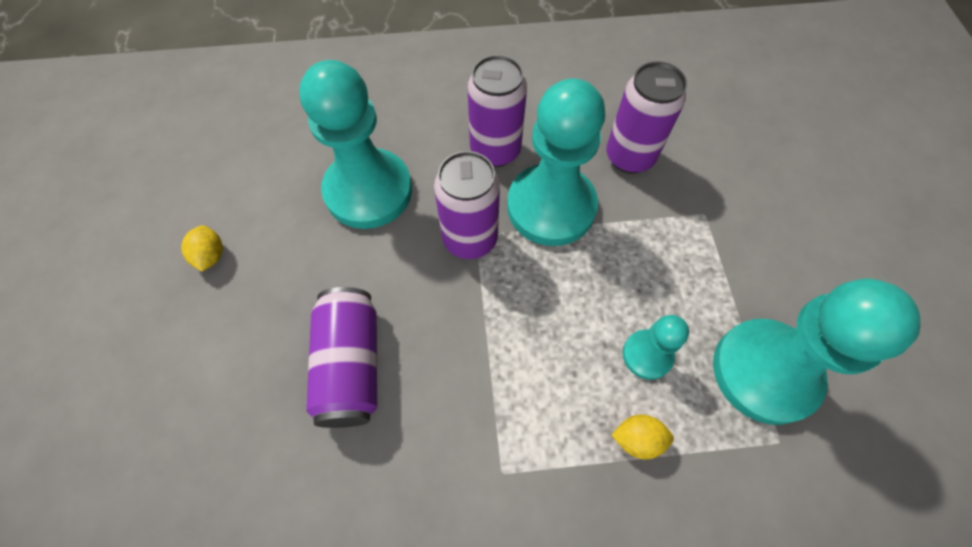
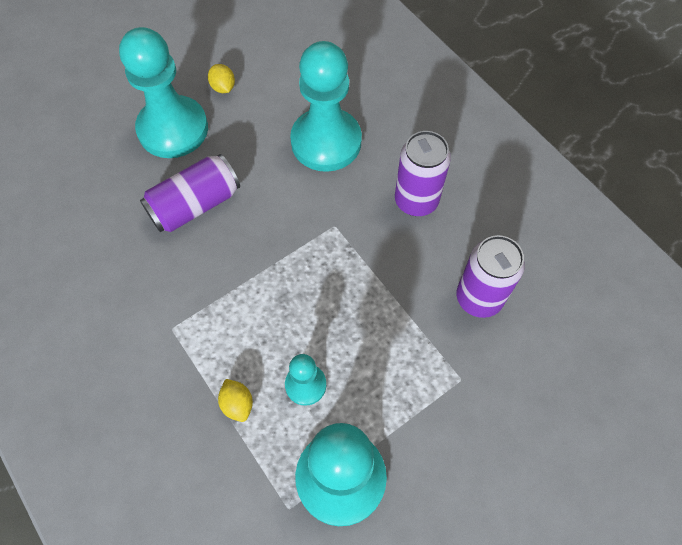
camera: 60 degrees right, 0 degrees up
yellow lemon [181,225,223,272] -> yellow lemon turned 75 degrees counterclockwise [208,64,235,93]
purple can [434,151,500,259] -> none
turquoise pawn [507,78,605,246] -> turquoise pawn moved to [119,27,208,158]

